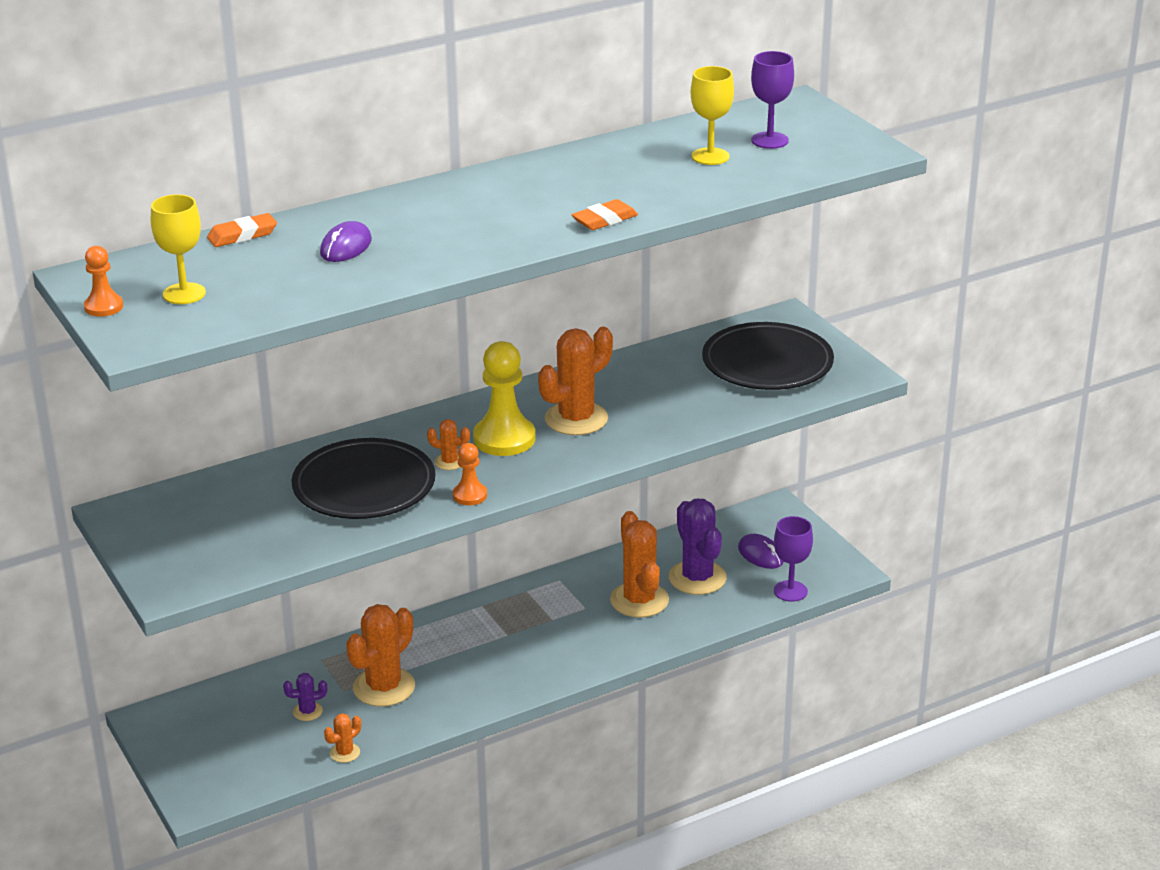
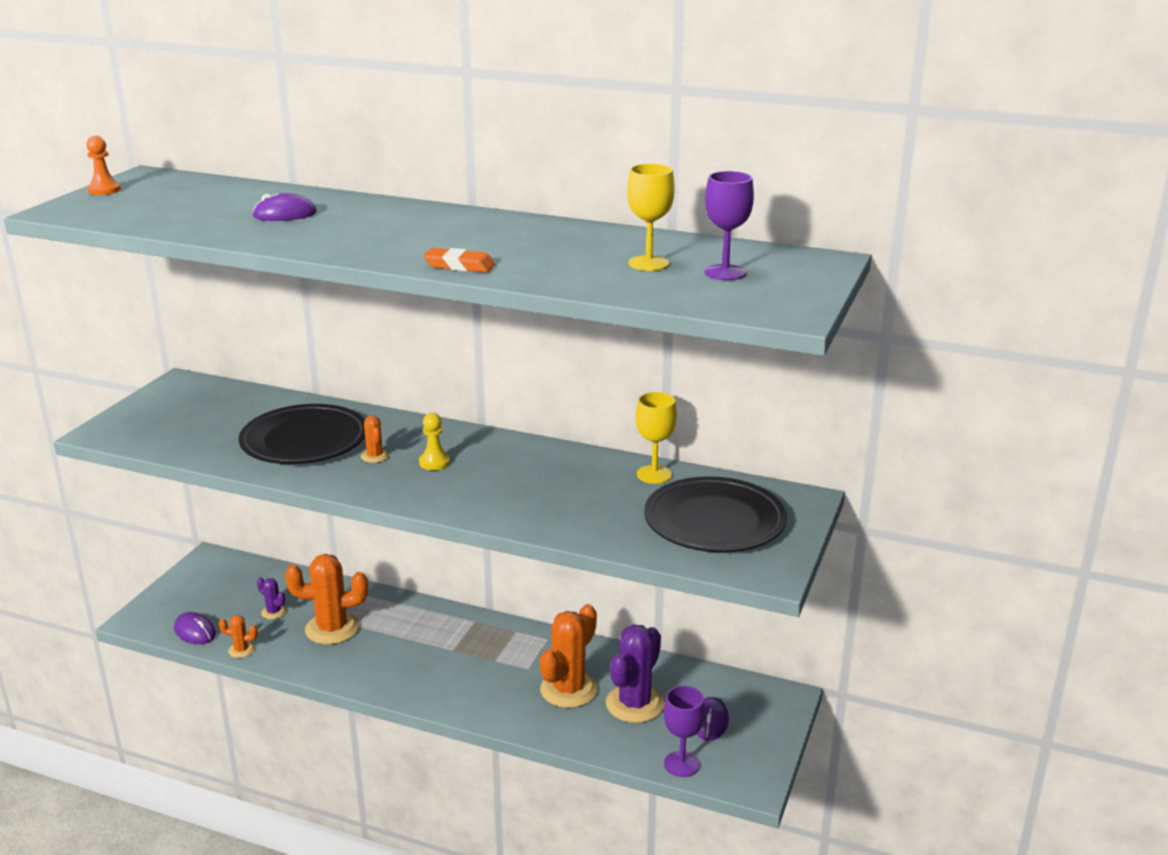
camera: 50 degrees right, 5 degrees down
yellow goblet [151,194,206,304] -> yellow goblet moved to [636,392,677,484]
orange eraser [207,213,277,247] -> none
orange pawn [453,443,487,505] -> none
yellow pawn [473,341,535,456] -> yellow pawn [419,413,450,470], size x0.53
orange cactus [538,327,613,435] -> none
none -> purple mouse [174,612,216,644]

